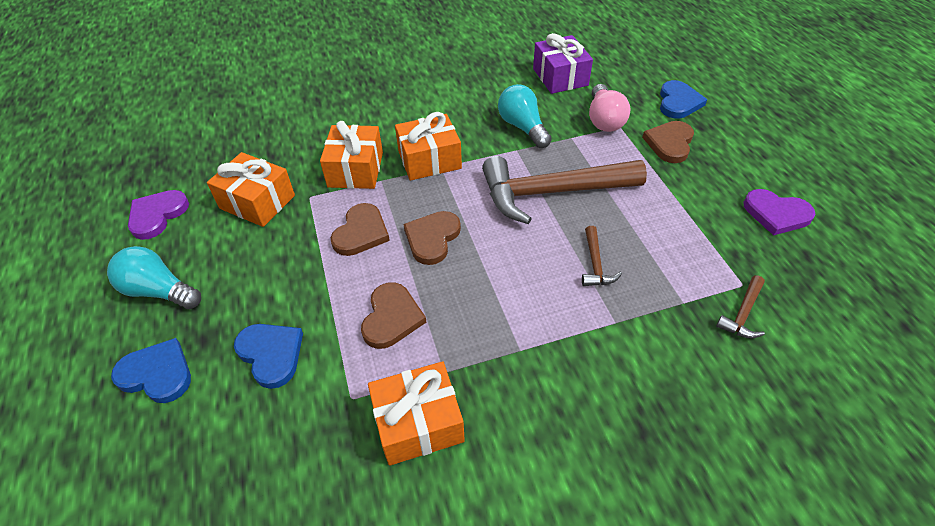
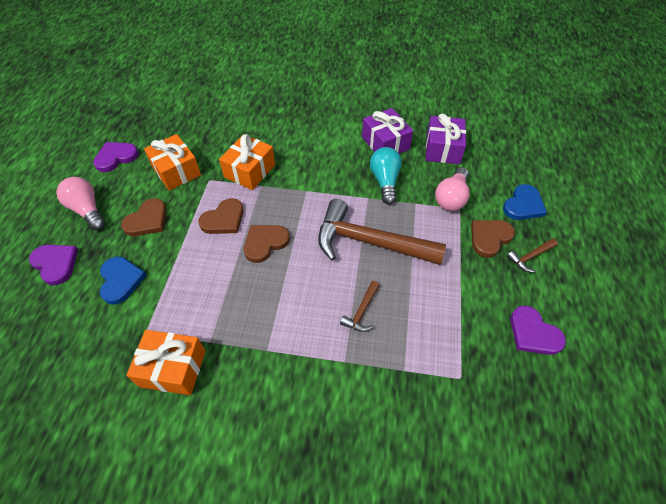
camera: 25 degrees right, 5 degrees up
turquoise light bulb [107,246,201,309] -> pink light bulb [56,177,105,230]
blue heart [111,338,191,403] -> purple heart [29,245,78,285]
brown heart [361,282,426,349] -> brown heart moved to [121,198,167,236]
orange gift [395,112,462,181] -> none
brown hammer [716,275,765,339] -> brown hammer moved to [507,238,558,272]
none -> purple gift [362,108,413,154]

